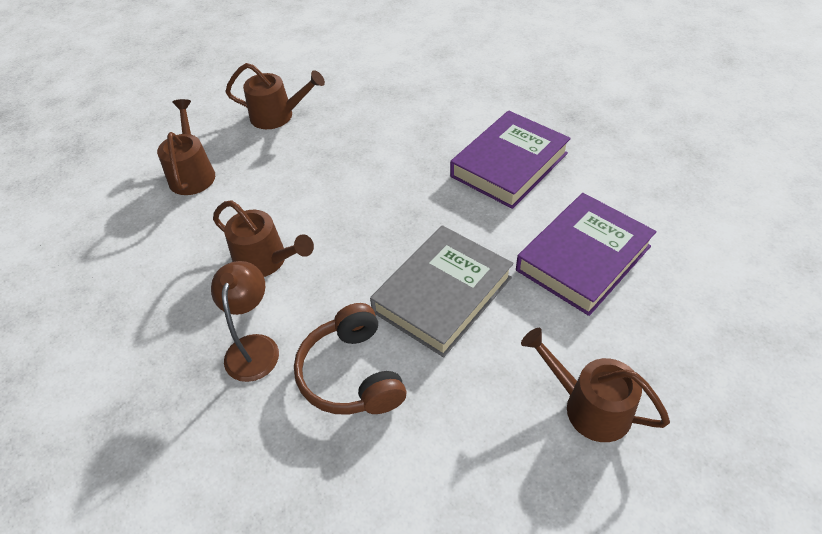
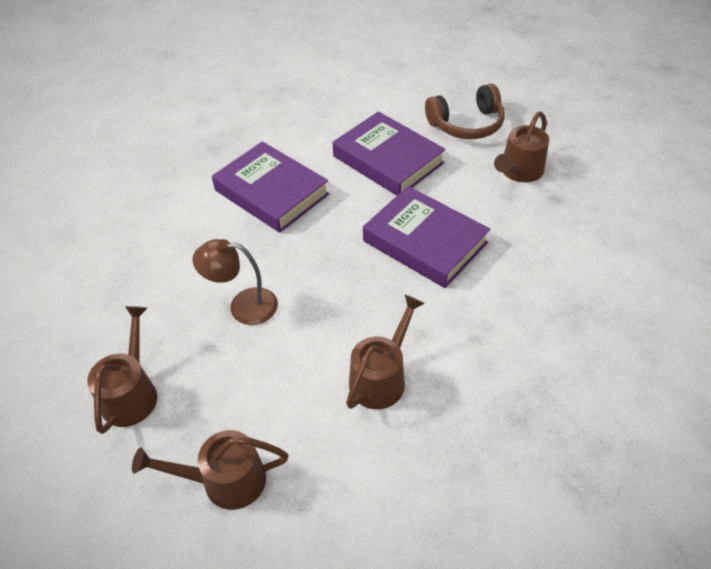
camera: 90 degrees left, 0 degrees up
brown lamp [211,261,279,382] -> brown lamp moved to [192,239,278,325]
brown headphones [294,303,406,415] -> brown headphones moved to [425,84,505,139]
grey book [370,225,514,357] -> purple book [363,186,490,288]

